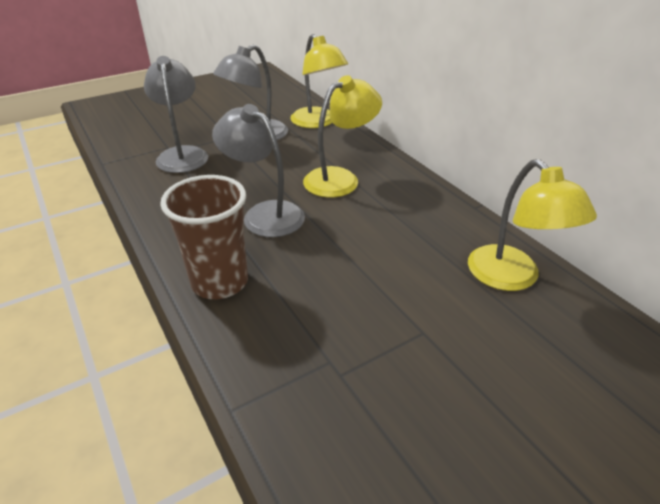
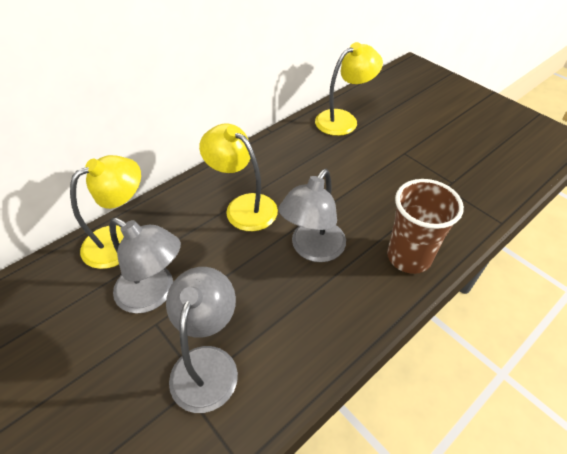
camera: 100 degrees left, 10 degrees up
grey lamp [144,56,208,173] -> grey lamp turned 120 degrees clockwise [166,267,238,413]

